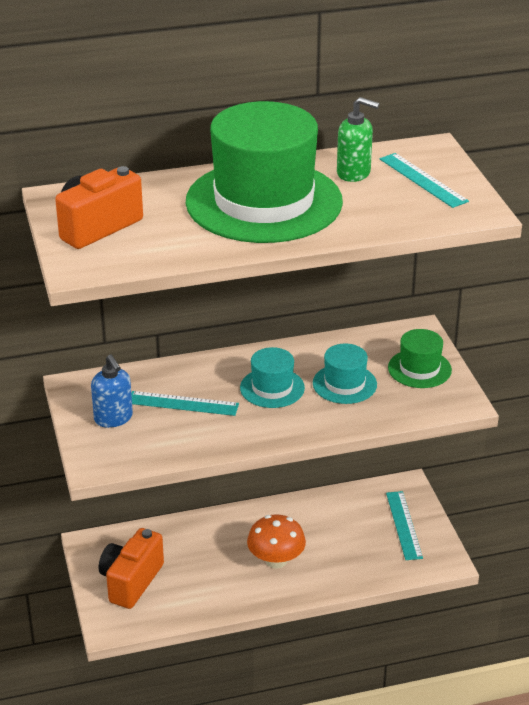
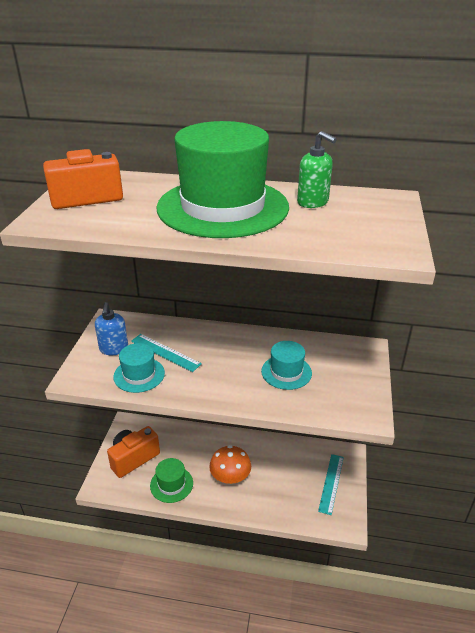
camera: 25 degrees right, 0 degrees up
turquoise hat [240,347,305,408] -> turquoise hat moved to [113,343,165,393]
turquoise ruler [379,153,469,208] -> none
green hat [388,329,452,388] -> green hat moved to [150,458,193,503]

